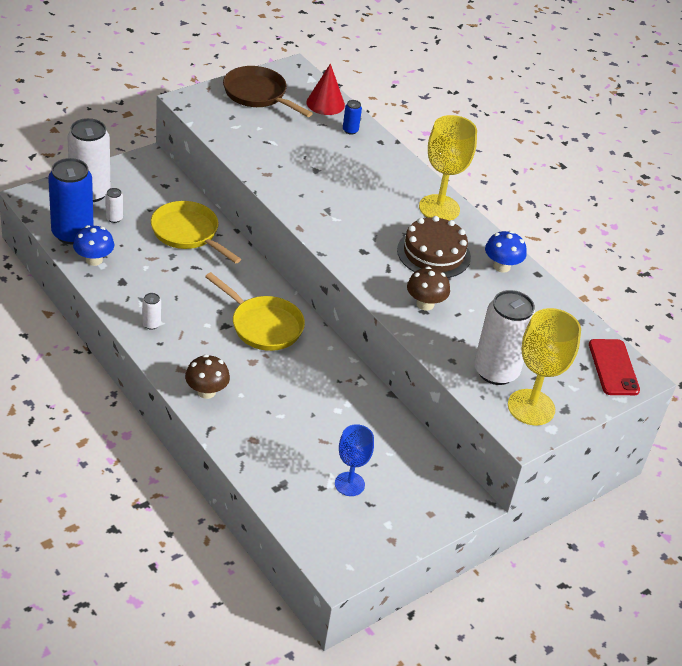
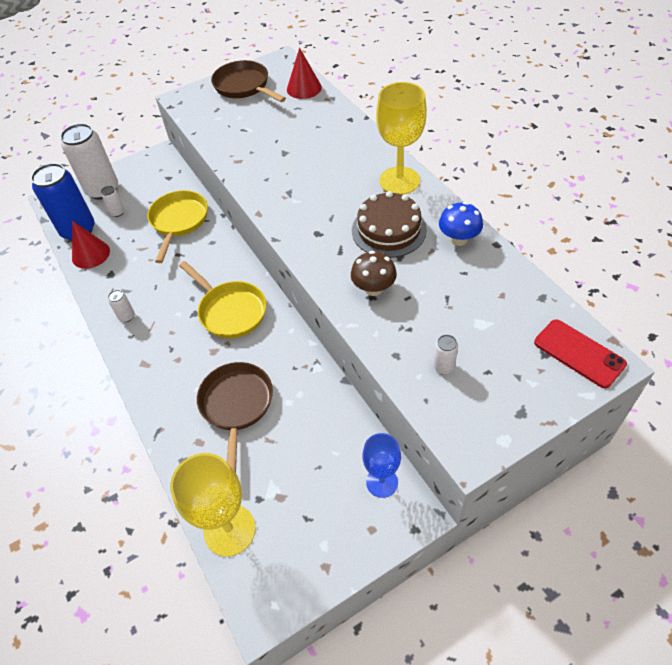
camera: 15 degrees right, 10 degrees up
blue mushroom [73,225,114,266] -> red cone [72,221,110,269]
yellow pan [151,201,241,264] -> yellow pan turned 45 degrees clockwise [147,190,208,263]
brown mushroom [185,354,230,399] -> none
blue goblet [335,424,374,496] -> blue goblet moved to [362,433,401,498]
blue can [343,100,362,134] -> none
white can [474,290,535,385] -> white can [433,335,458,374], size x0.42
yellow goblet [508,308,581,425] -> yellow goblet moved to [170,453,256,557]
red phone [589,339,640,395] -> red phone turned 45 degrees counterclockwise [534,319,627,388]
none -> brown pan [197,362,273,473]

